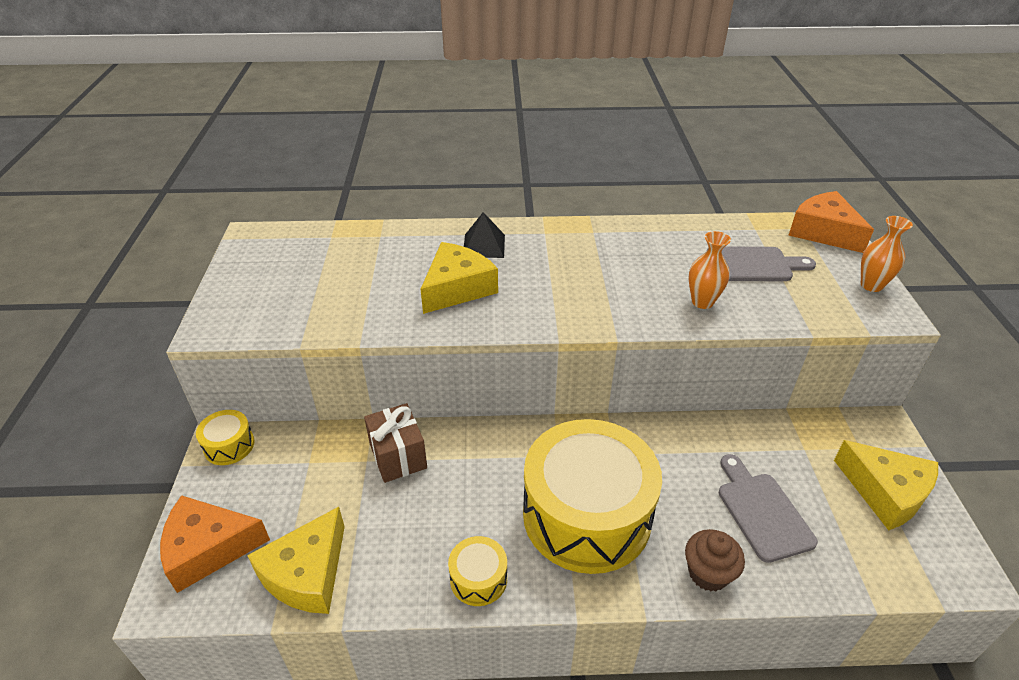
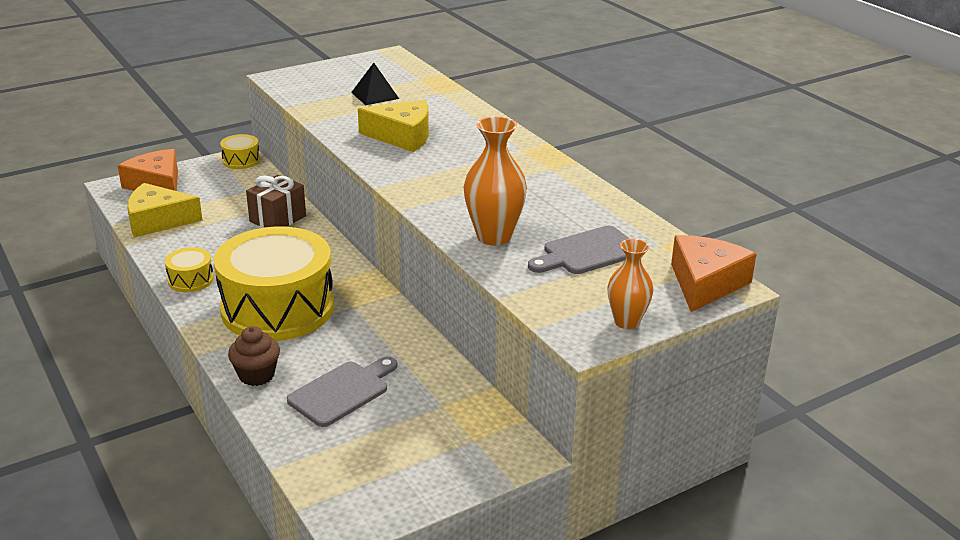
camera: 60 degrees right, 10 degrees down
black pyramid [464,212,505,258] -> black pyramid moved to [351,63,399,105]
orange vase [689,231,731,309] -> orange vase [464,116,527,246], size x1.56
grey cutting board [707,247,816,281] -> grey cutting board turned 90 degrees clockwise [528,226,630,274]
yellow cheese [834,440,938,531] -> none

